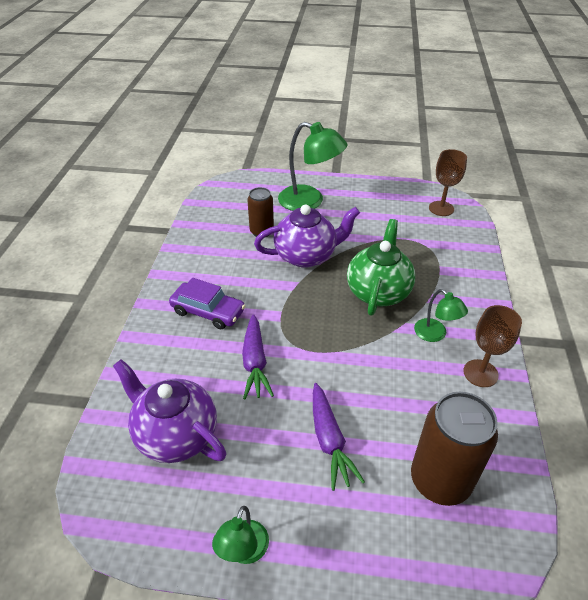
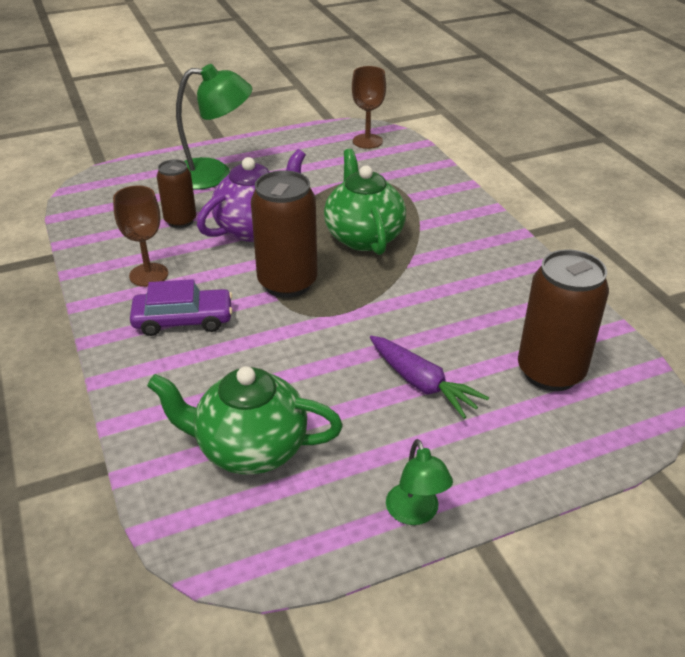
camera: 30 degrees left, 5 degrees down
purple teapot [113,359,226,463] -> green teapot [147,366,343,475]
purple carrot [242,314,274,399] -> none
green lamp [414,289,468,342] -> none
brown goblet [463,305,522,387] -> brown goblet moved to [113,186,168,287]
none -> brown can [251,170,318,298]

